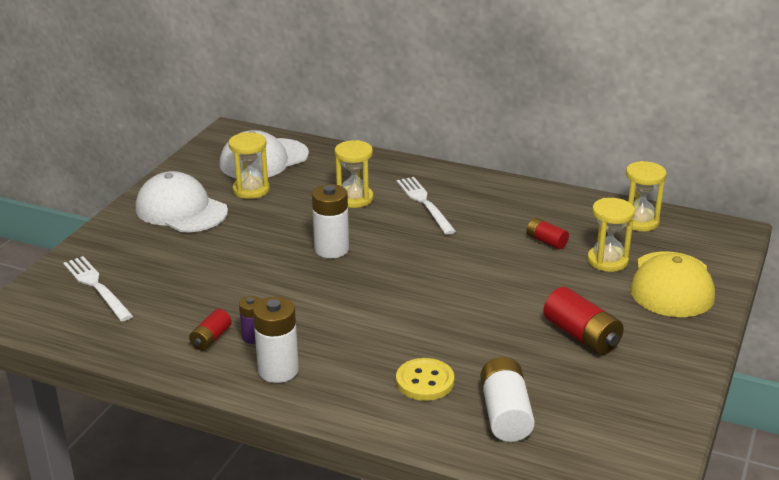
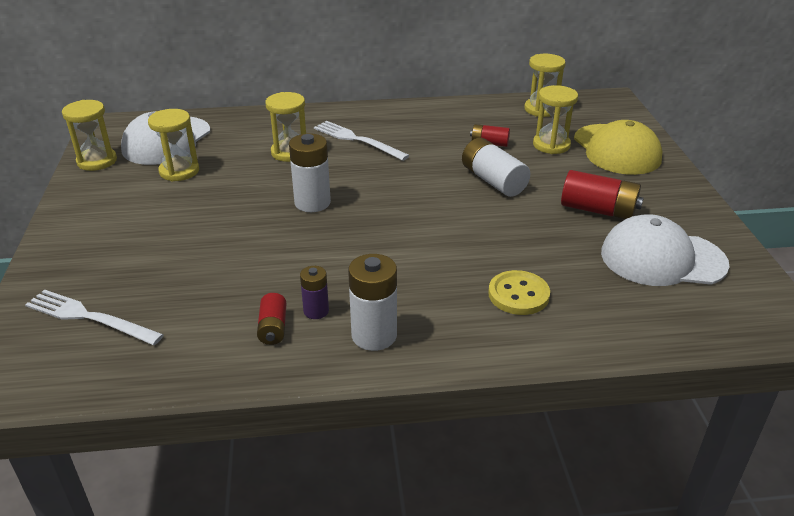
camera: 30 degrees left, 5 degrees up
white cap [135,171,228,232] -> white cap moved to [601,214,729,286]
white battery [481,357,535,442] -> white battery moved to [462,138,530,197]
none -> yellow hourglass [62,100,117,171]

